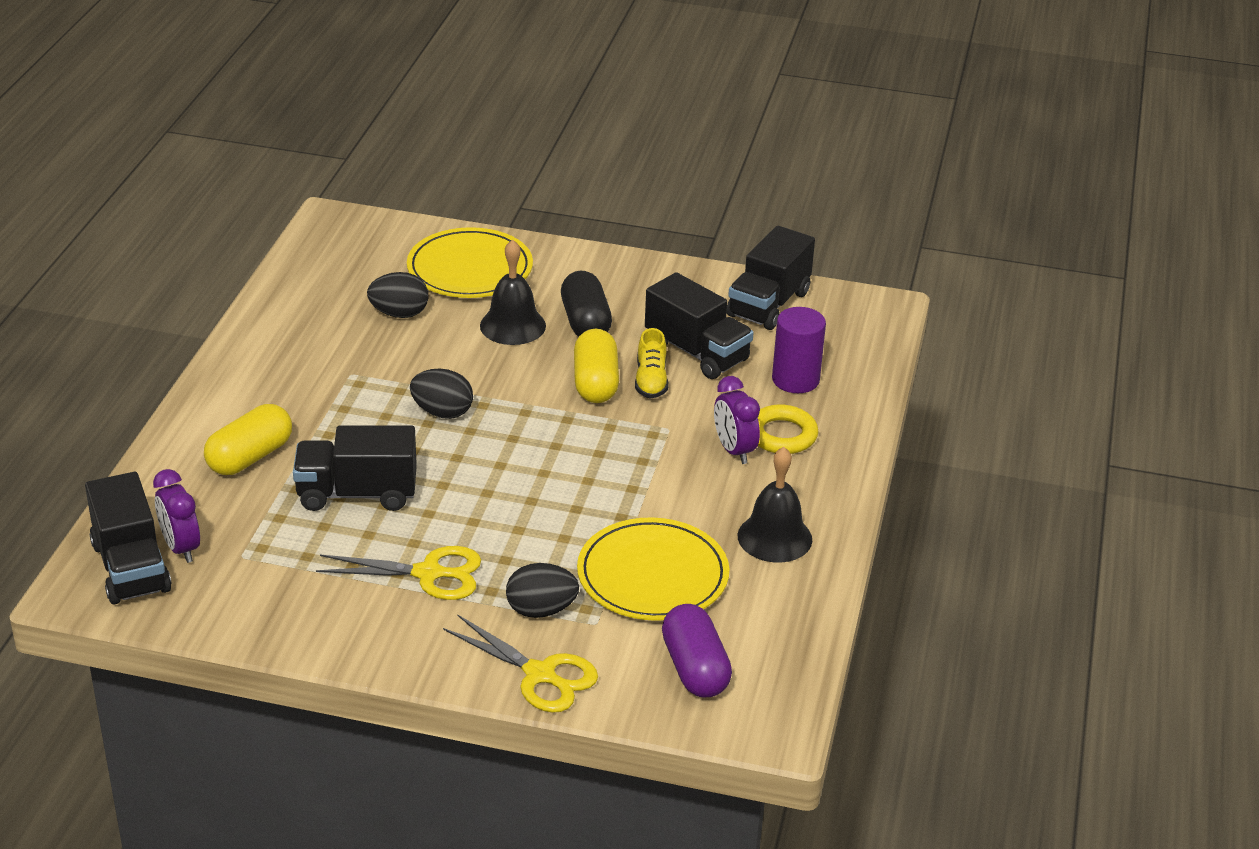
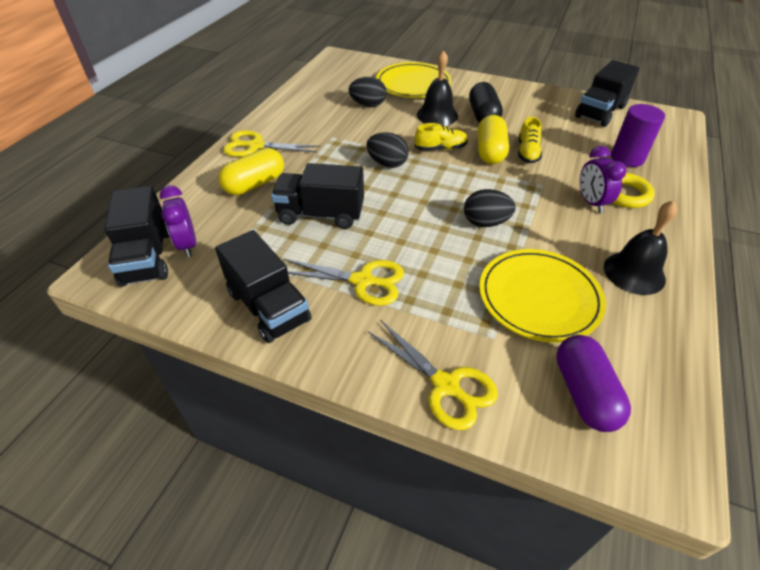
camera: 10 degrees right, 10 degrees up
black egg [506,563,579,618] -> black egg moved to [464,189,516,227]
black truck [645,272,754,379] -> black truck moved to [215,230,311,343]
none -> yellow scissors [223,130,320,157]
none -> yellow shoe [415,123,468,151]

